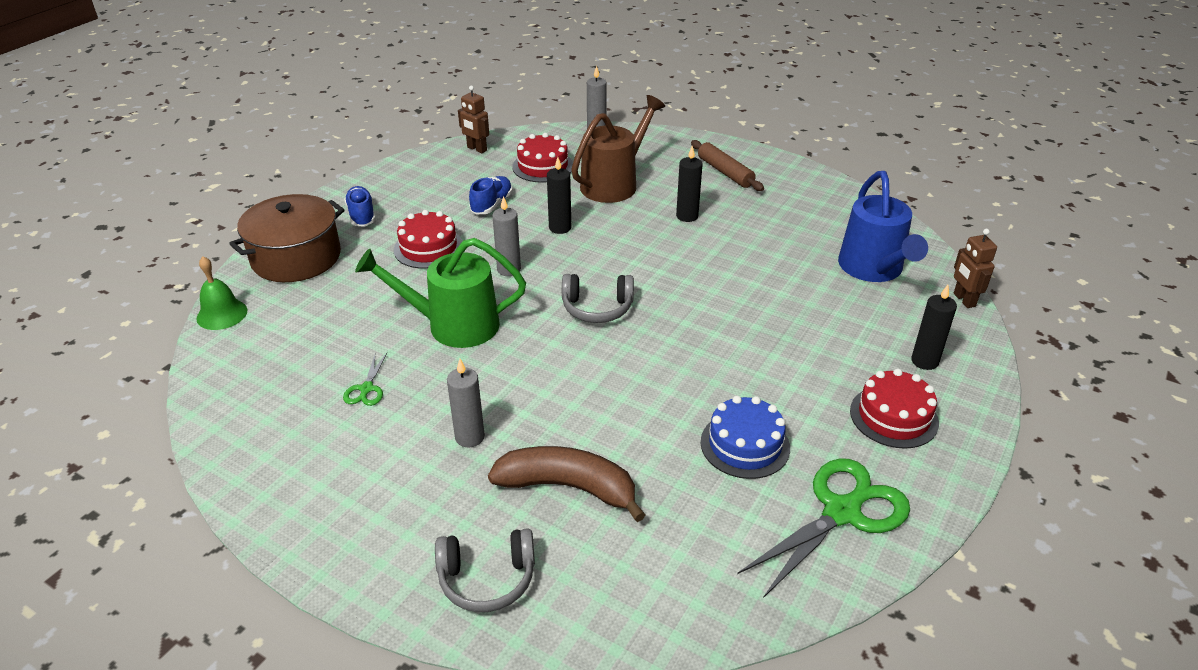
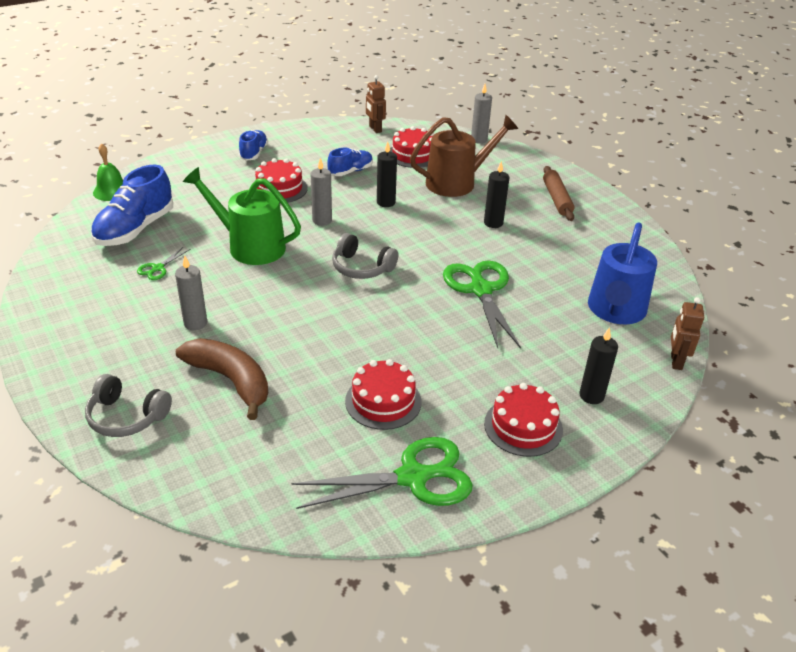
camera: 25 degrees right, 0 degrees up
brown pot [229,194,345,282] -> none
blue cake [701,396,790,479] -> red cake [345,359,422,430]
none -> blue shoe [91,164,173,246]
none -> green scissors [443,260,521,348]

